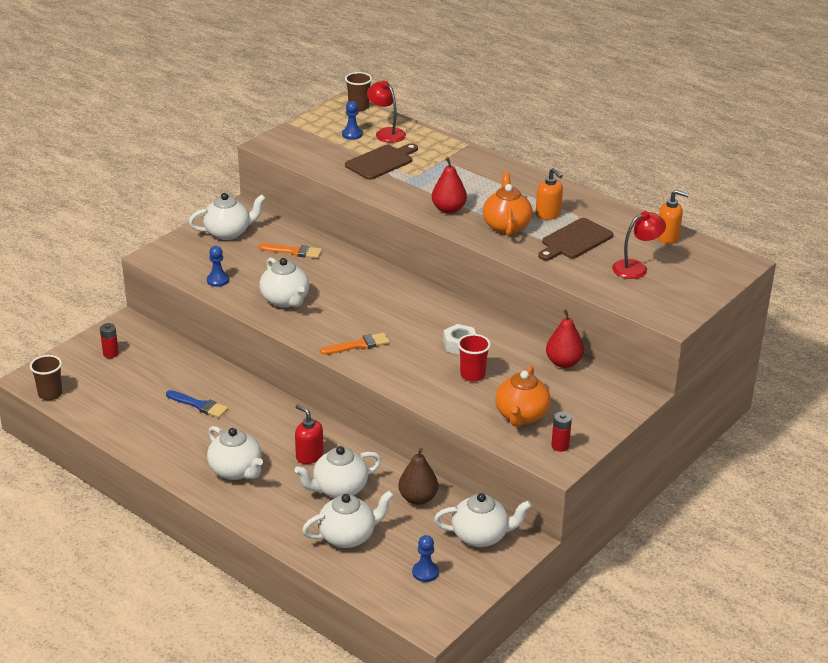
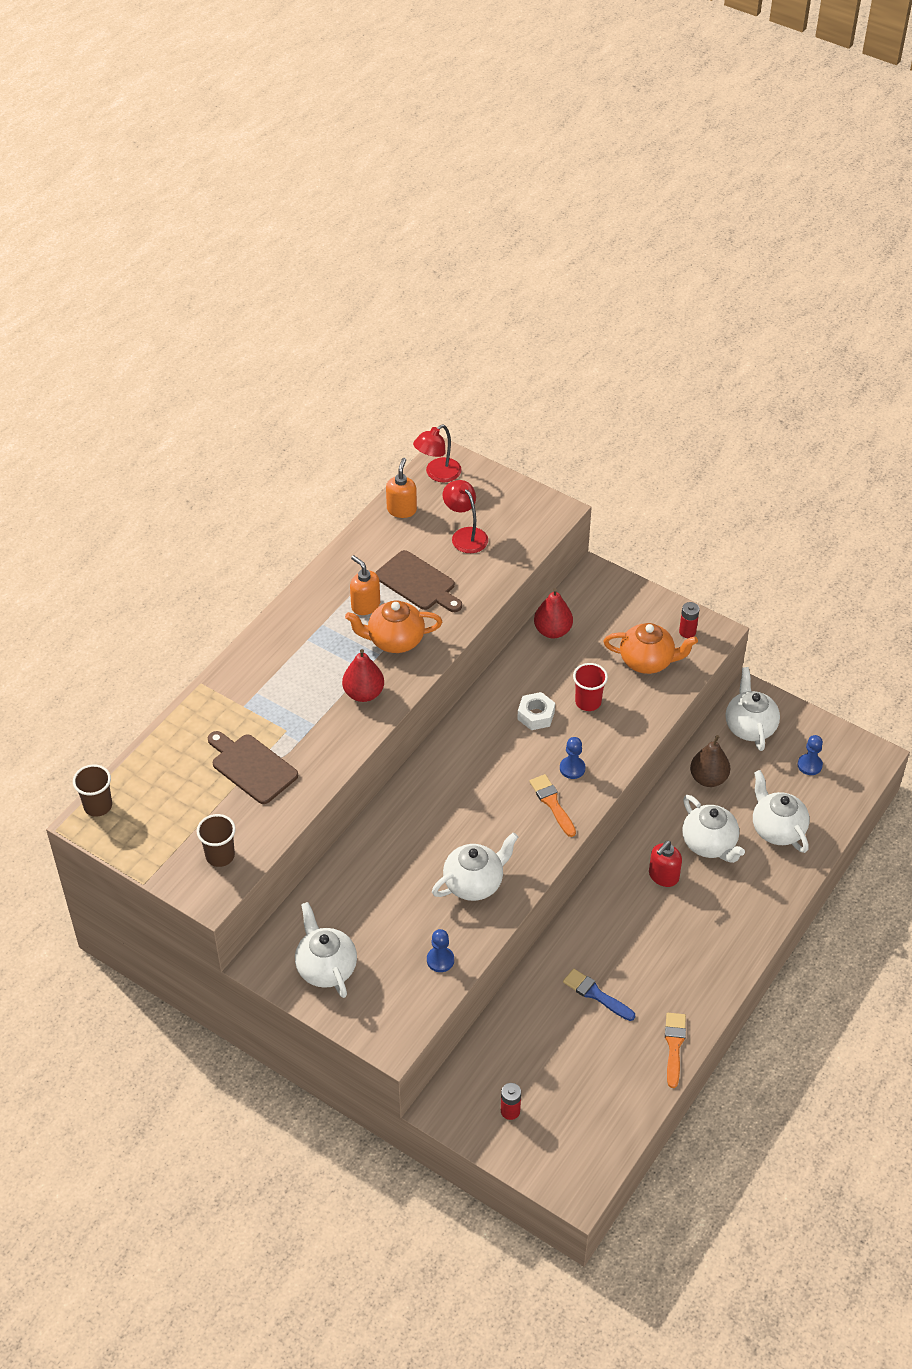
camera: 95 degrees left, 15 degrees up
brown cup [30,355,62,400] -> brown cup moved to [197,814,236,867]
blue brush [166,390,228,418] -> blue brush turned 75 degrees counterclockwise [563,968,635,1021]
white teapot [207,426,263,480] -> none
orange brush [258,243,322,258] -> orange brush moved to [665,1013,686,1088]
blue pawn [342,101,362,140] -> blue pawn moved to [560,737,586,779]
red lamp [367,81,406,143] -> red lamp moved to [413,425,462,482]
orange soap dispenser [536,168,563,220] -> orange soap dispenser turned 90 degrees counterclockwise [350,555,380,615]

